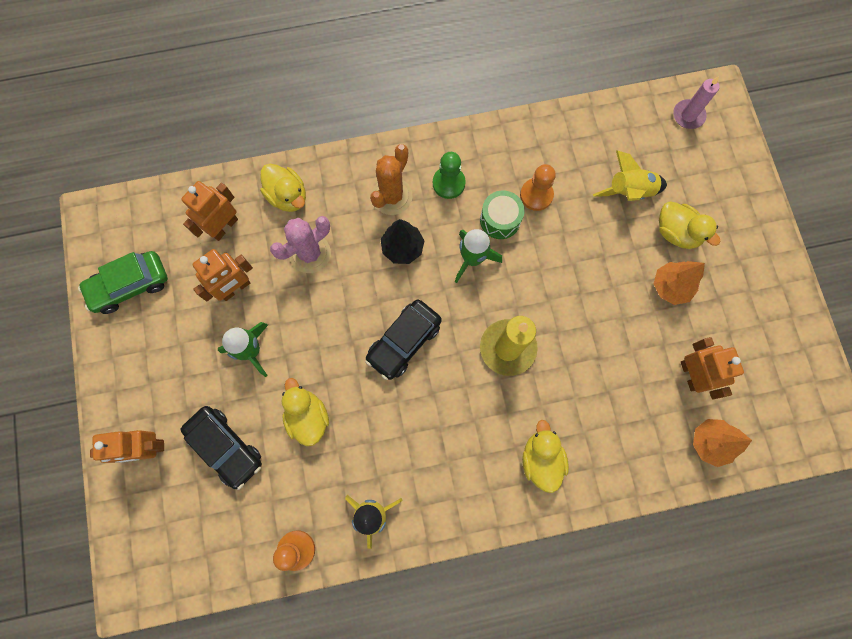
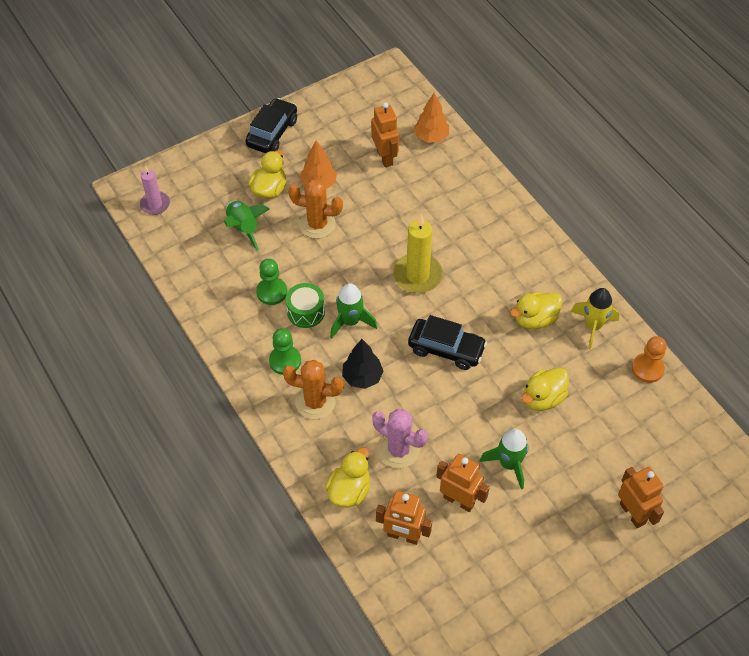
camera: 110 degrees left, 20 degrees down
green car [78,251,168,314] -> none
black car [181,406,262,490] -> black car moved to [245,98,297,153]
orange pawn [520,164,556,211] -> green pawn [256,259,287,305]
yellow duck [522,420,569,493] -> yellow duck moved to [510,292,562,329]
yellow rocket [593,151,667,201] -> green rocket [224,201,269,251]
orange robot [681,337,744,399] -> orange robot turned 105 degrees clockwise [371,102,399,167]
none -> orange cactus [288,179,343,239]

